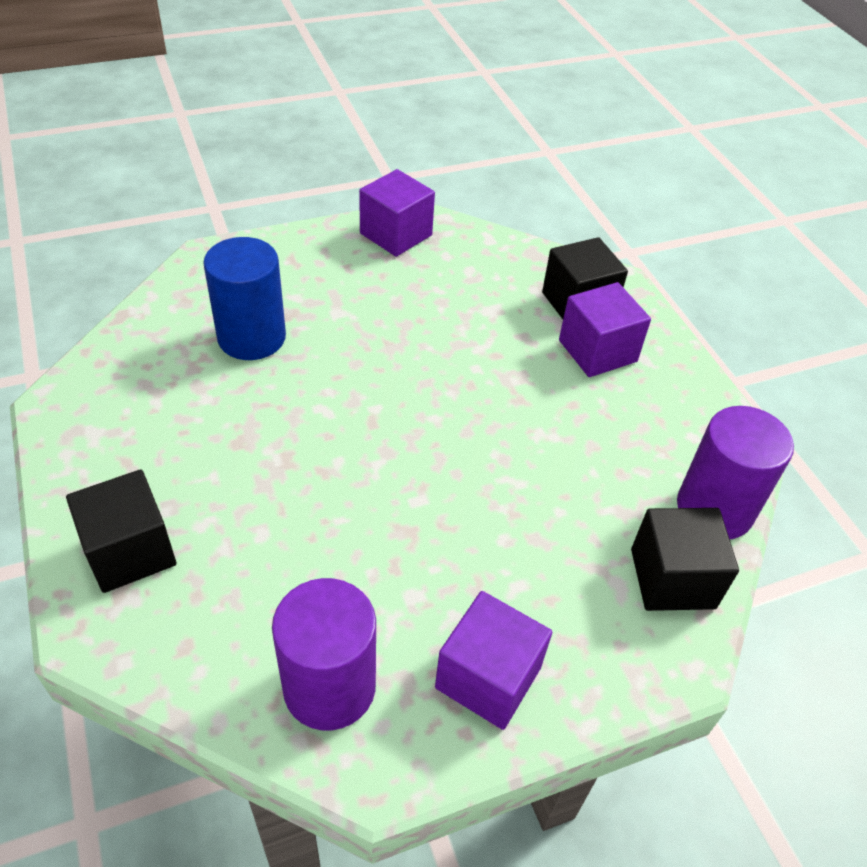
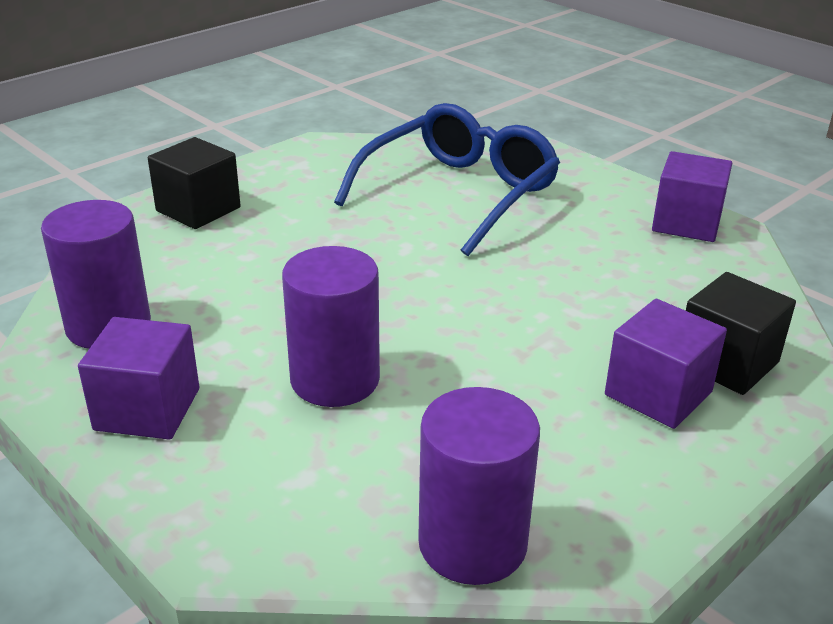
camera: 70 degrees right, 15 degrees down
blue cylinder [203,237,286,360] -> blue glasses [334,103,560,256]
black cube [631,508,739,611] -> none
none -> purple cylinder [282,246,380,407]

